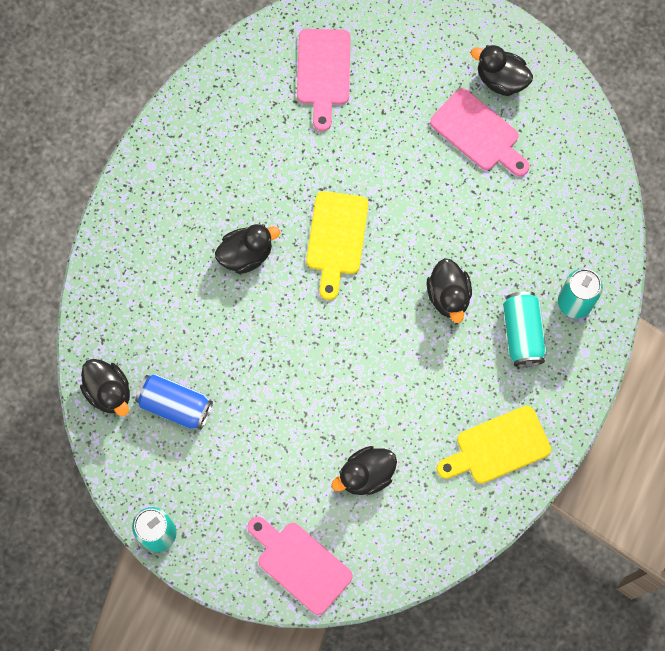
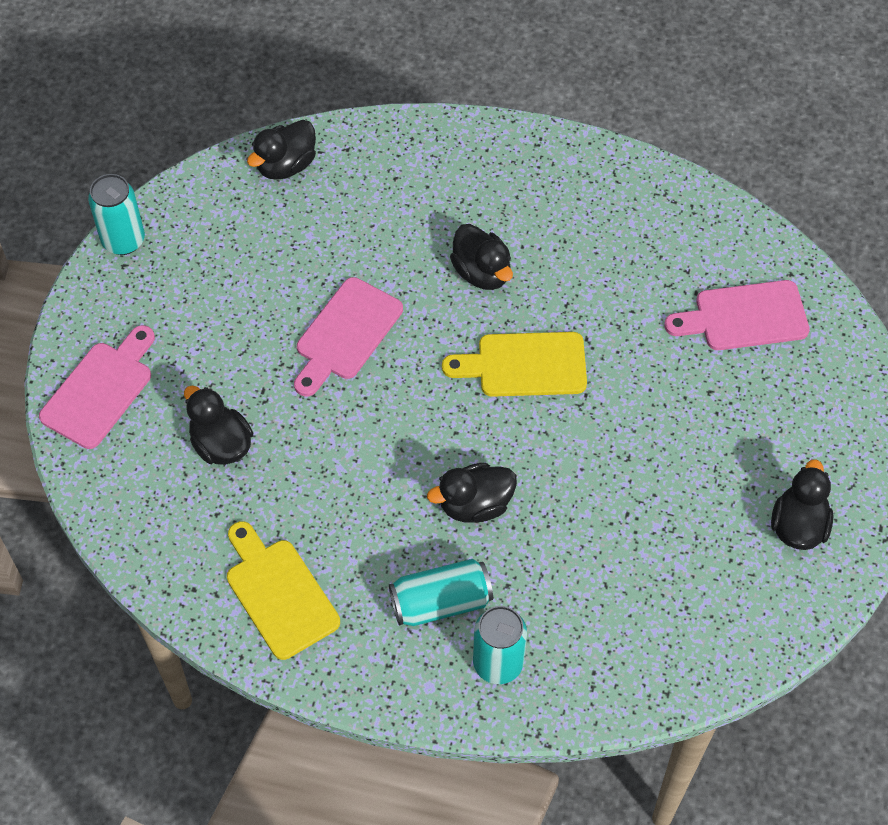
camera: 80 degrees right, 15 degrees down
blue can [135,374,213,430] -> none
pink cutting board [430,88,530,176] -> pink cutting board moved to [294,277,403,397]

